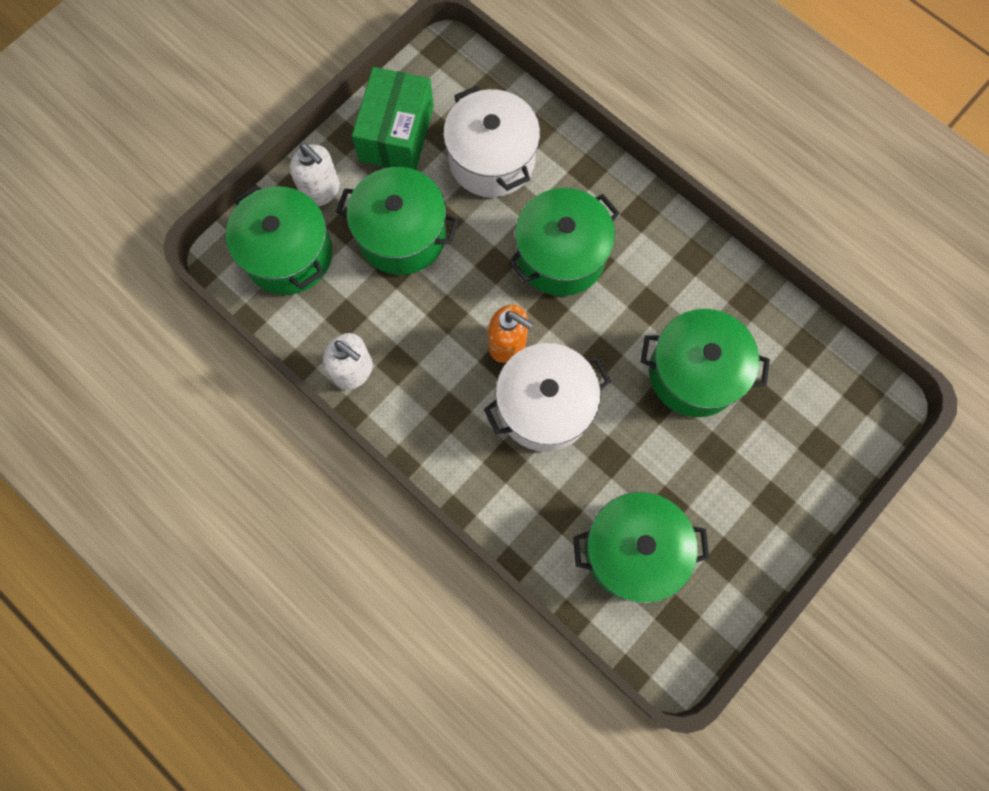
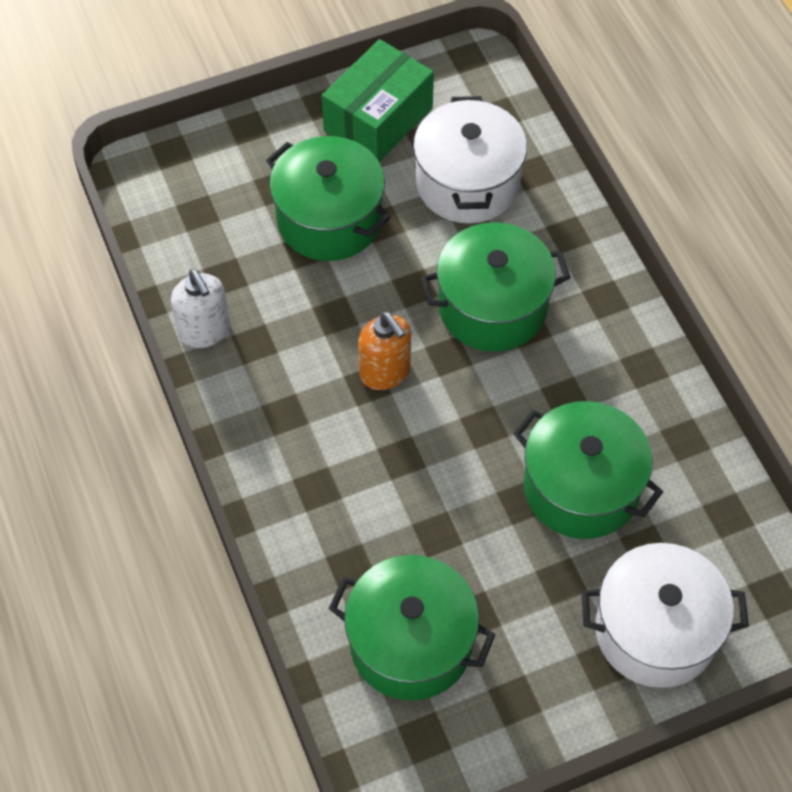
camera: 25 degrees right, 15 degrees down
green pot [226,184,333,295] -> none
white soap dispenser [290,144,340,206] -> none
white pot [484,343,611,452] -> white pot moved to [581,543,749,688]

